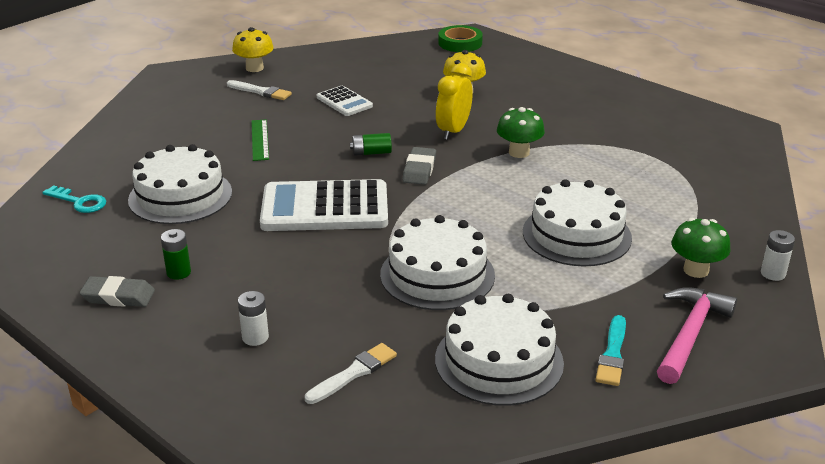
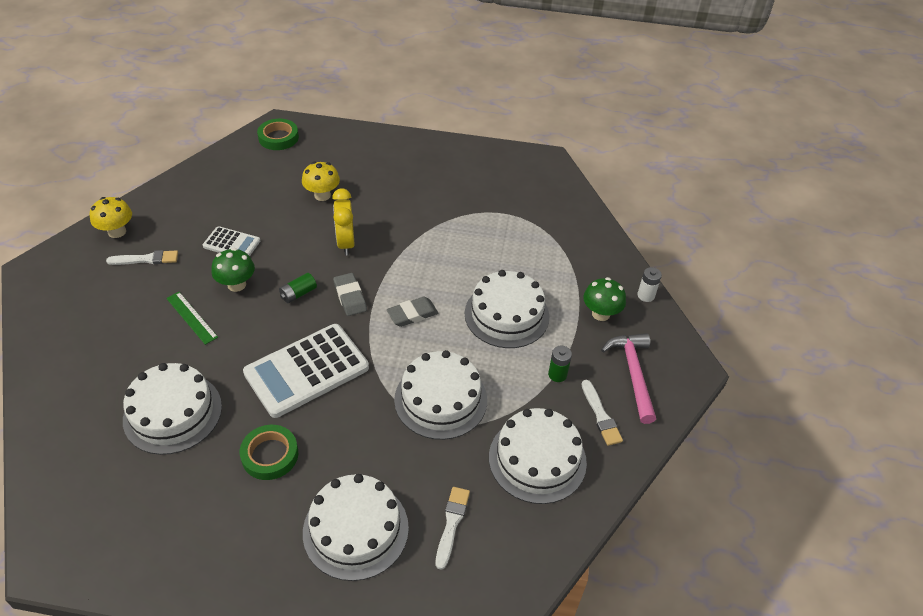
camera: 35 degrees left, 15 degrees up
turquoise key [42,185,106,213] -> none
grey eraser [79,276,155,307] -> grey eraser moved to [387,297,438,327]
green battery [161,229,191,280] -> green battery moved to [548,346,572,382]
white battery [238,291,269,346] -> white cake [303,474,409,581]
green mushroom [497,107,545,158] -> green mushroom moved to [211,248,255,292]
turquoise brush [596,315,626,386] -> white brush [582,380,623,446]
none -> green tape [240,425,298,480]

